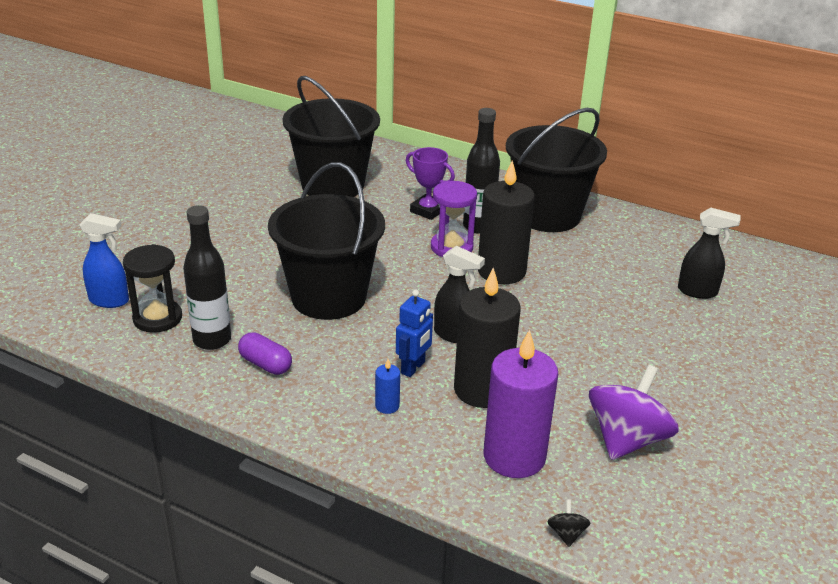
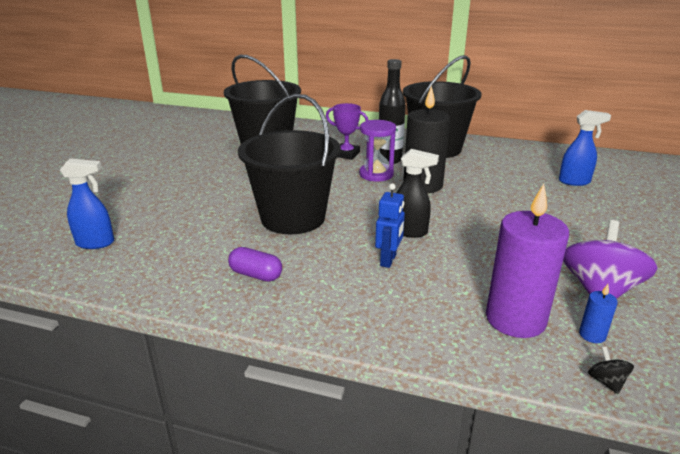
camera: 10 degrees left, 5 degrees down
black hourglass [123,244,182,333] -> none
black bottle [183,205,231,350] -> none
blue candle [375,359,400,414] -> blue candle moved to [579,284,618,343]
black candle [454,268,521,408] -> none
black spray bottle [678,208,741,299] -> blue spray bottle [559,110,611,186]

